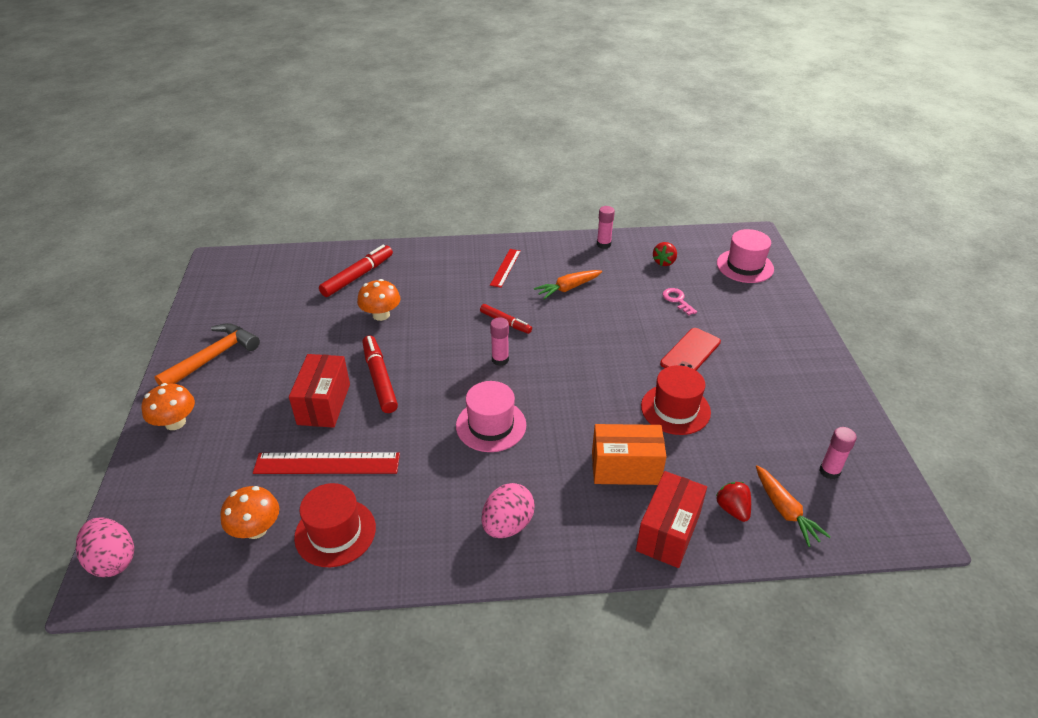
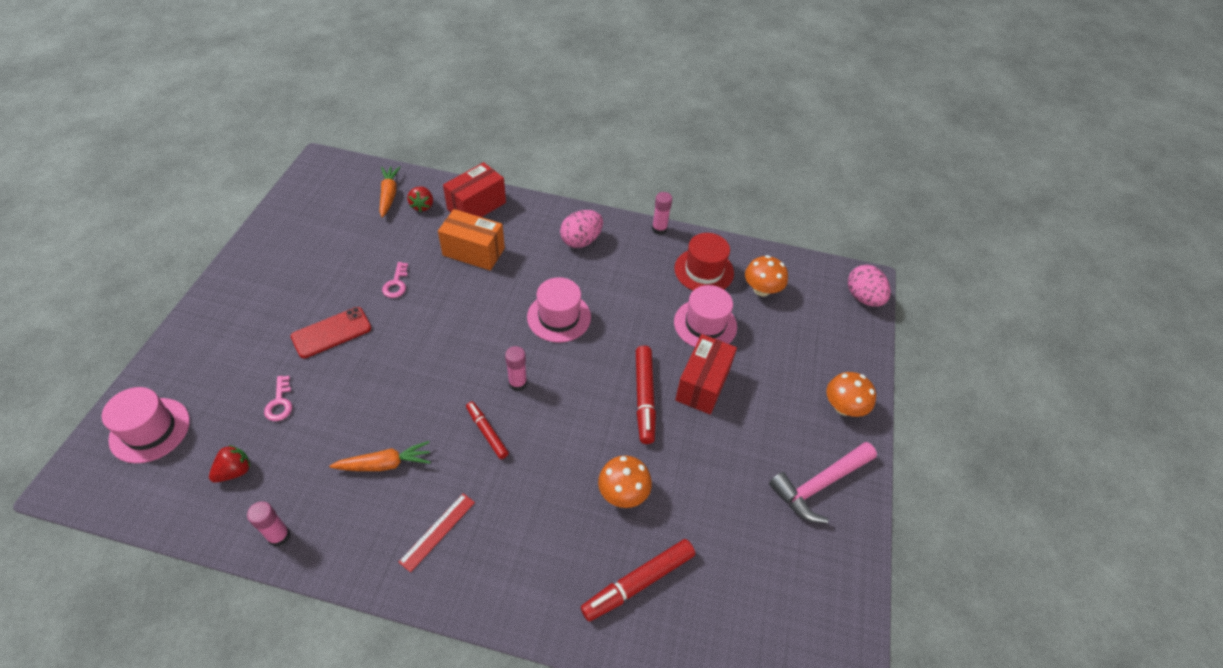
camera: 165 degrees left, 10 degrees up
orange hammer [154,323,260,386] -> pink hammer [769,442,877,523]
red ruler [253,452,400,474] -> pink hat [674,285,737,347]
red hat [641,365,711,435] -> pink key [382,262,408,298]
pink glue stick [819,427,857,479] -> pink glue stick moved to [652,192,672,235]

